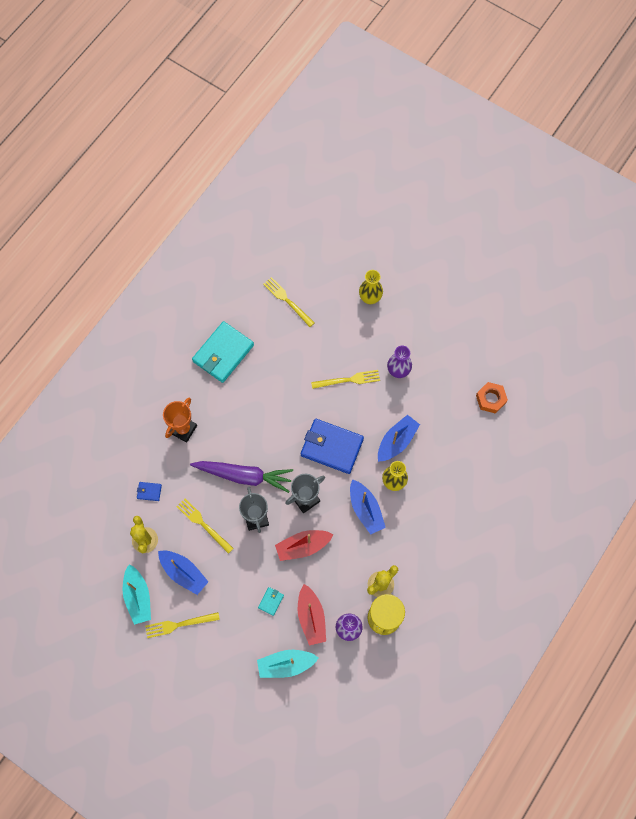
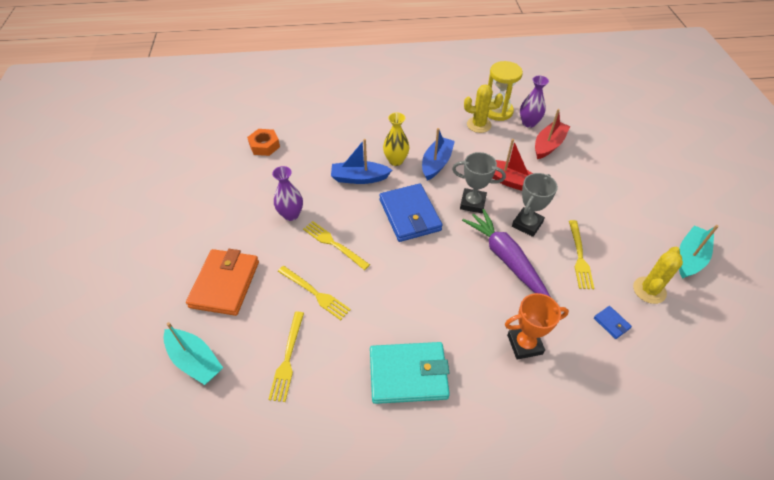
camera: 130 degrees left, 20 degrees down
yellow fork [145,612,220,638] -> yellow fork moved to [278,266,351,320]
blue boat [158,551,209,595] -> none
turquoise boat [257,650,319,678] -> turquoise boat moved to [163,322,223,385]
turquoise wallet [258,587,284,616] -> none
yellow vase [359,270,383,304] -> orange wallet [186,249,259,316]

